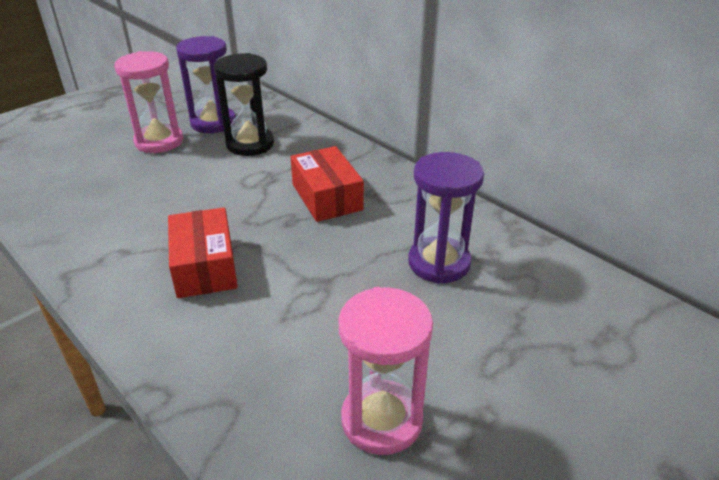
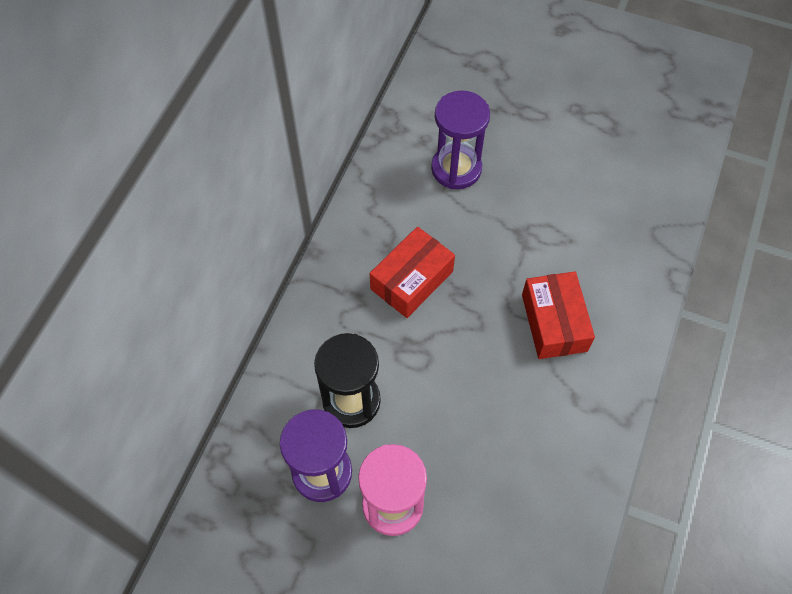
camera: 115 degrees left, 25 degrees up
red box [168,207,238,298] -> red box turned 60 degrees counterclockwise [522,271,595,359]
pink hourglass [338,287,433,455] -> none

